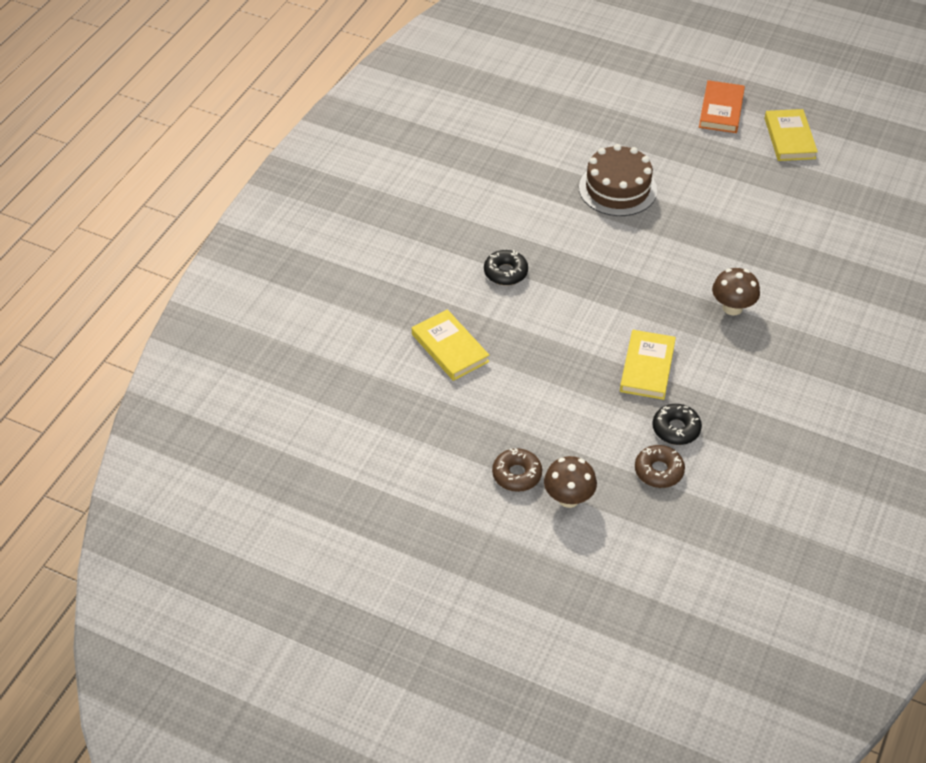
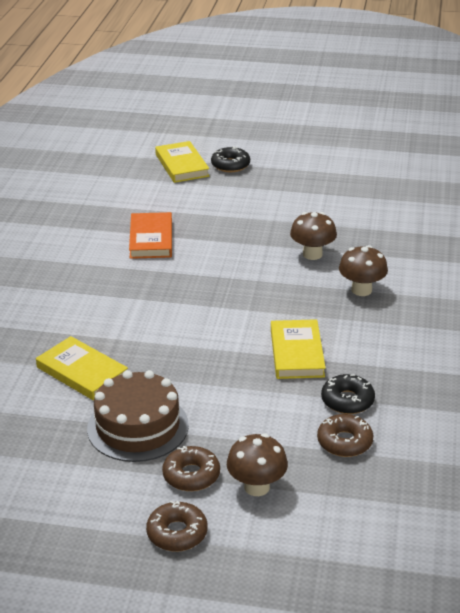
camera: 15 degrees left, 15 degrees down
black donut [484,250,528,285] -> black donut moved to [211,146,250,172]
brown cake [579,144,657,216] -> brown cake moved to [87,370,189,462]
orange book [699,80,745,133] -> orange book moved to [129,212,172,259]
yellow book [764,109,818,161] -> yellow book moved to [155,141,209,183]
none -> brown donut [146,500,208,552]
none -> brown mushroom [290,212,337,260]

